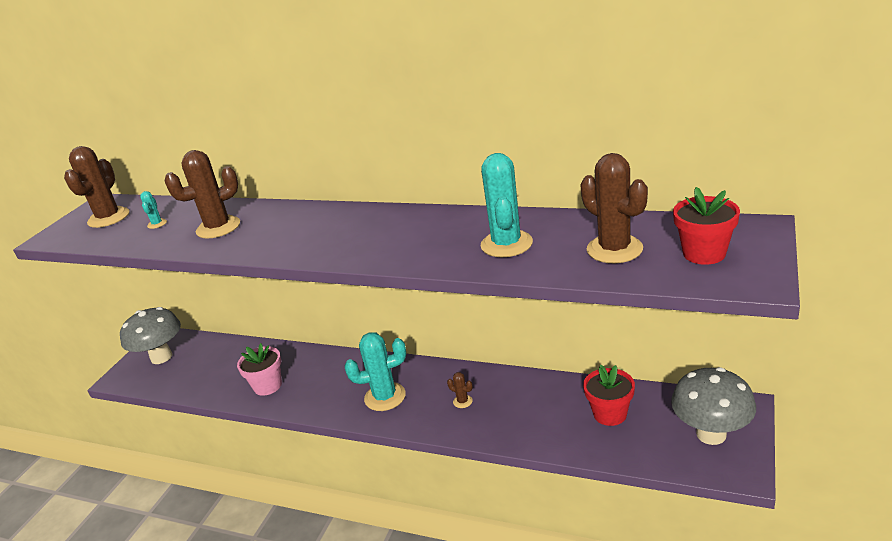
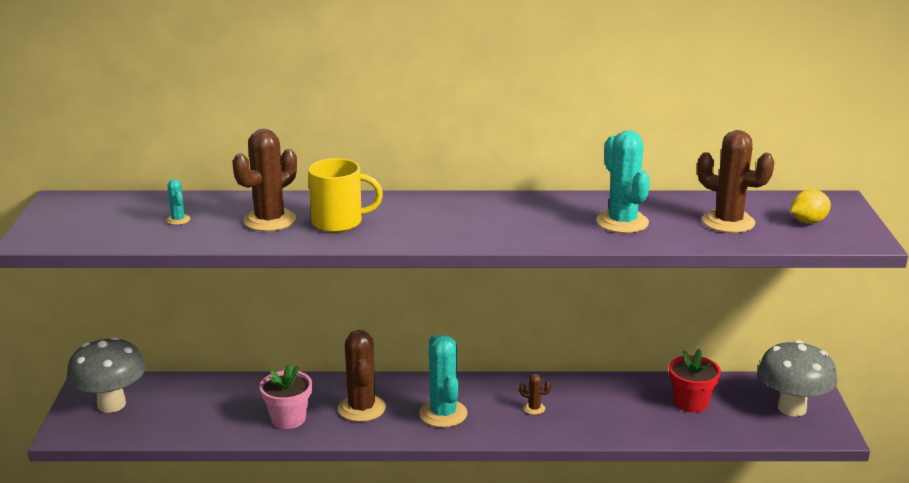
camera: 25 degrees left, 5 degrees down
brown cactus [64,146,129,228] -> brown cactus moved to [338,330,386,422]
turquoise cactus [345,332,406,411] -> turquoise cactus turned 75 degrees counterclockwise [419,335,468,428]
red flower pot [673,187,740,265] -> yellow lemon [791,189,831,224]
none -> yellow mug [308,158,383,232]

